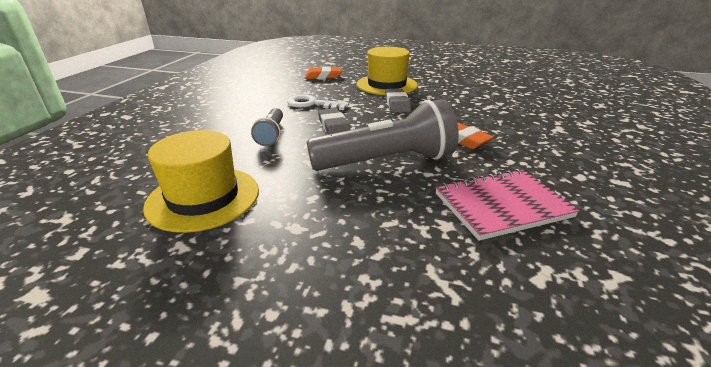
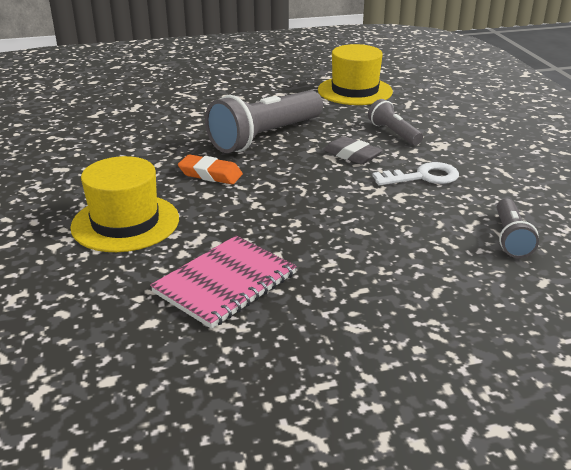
camera: 150 degrees right, 0 degrees up
orange eraser [305,66,342,79] -> grey flashlight [497,199,539,258]
yellow hat [357,47,418,95] -> yellow hat moved to [70,156,179,252]
grey eraser [385,88,411,113] -> none
pink notebook [435,169,580,241] -> pink notebook moved to [150,235,296,329]

